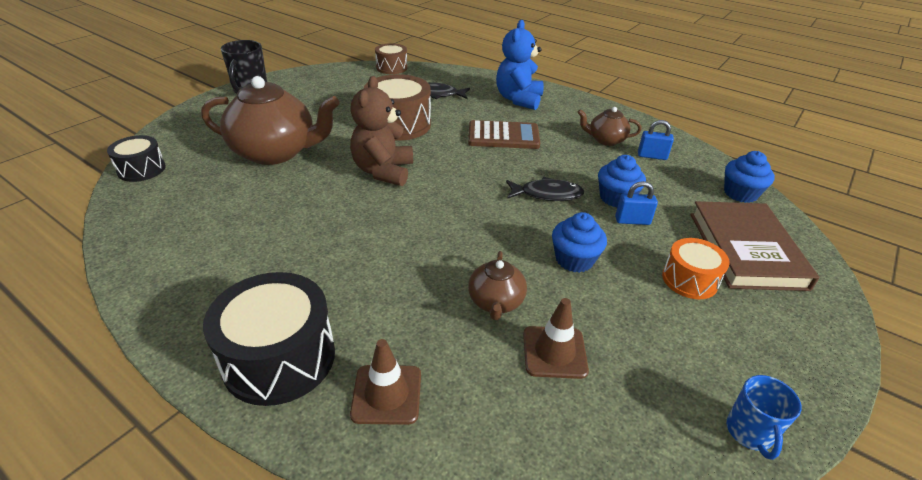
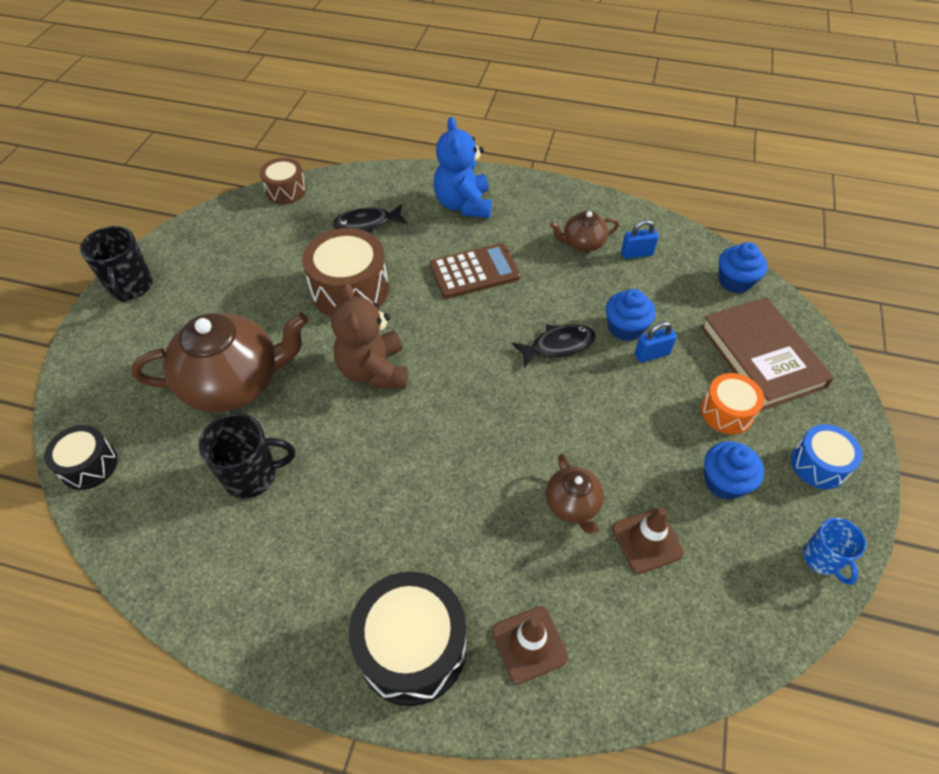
camera: 20 degrees left, 15 degrees up
blue cupcake [552,212,607,273] -> blue cupcake moved to [704,441,764,500]
none -> black mug [198,413,295,499]
none -> blue drum [791,424,863,489]

